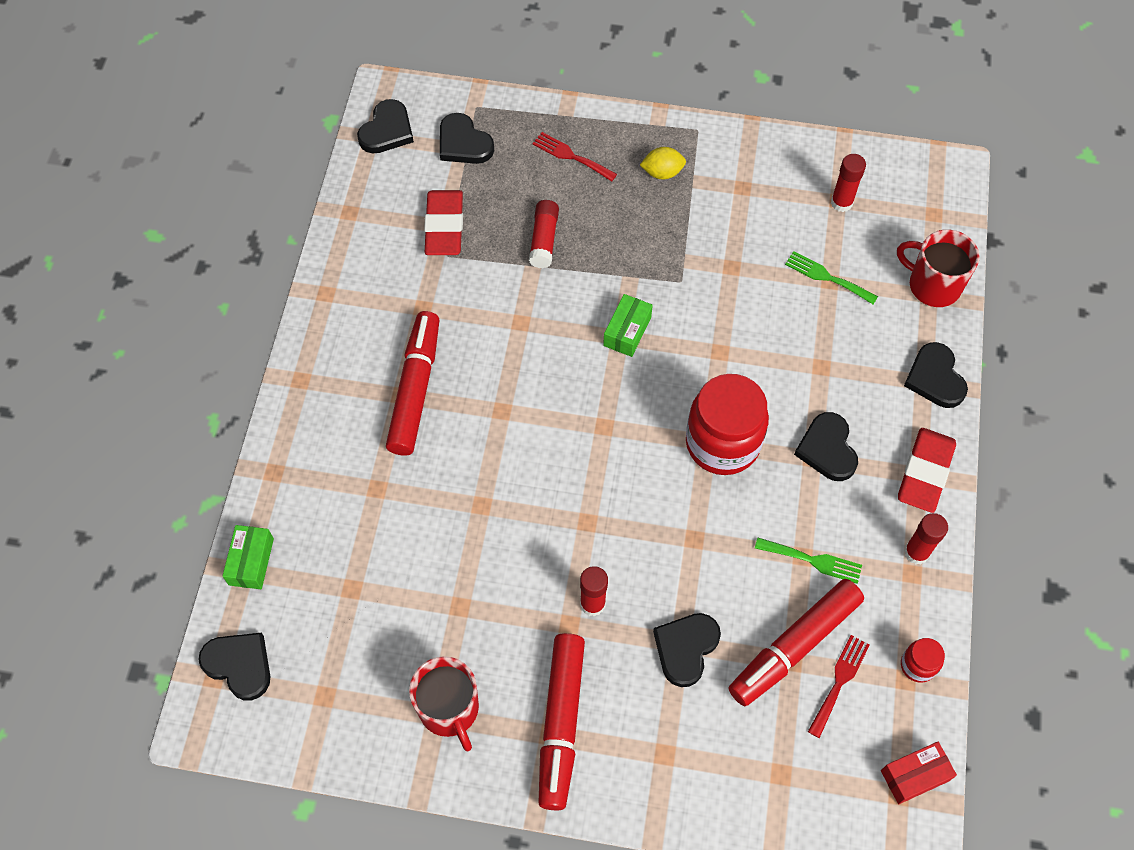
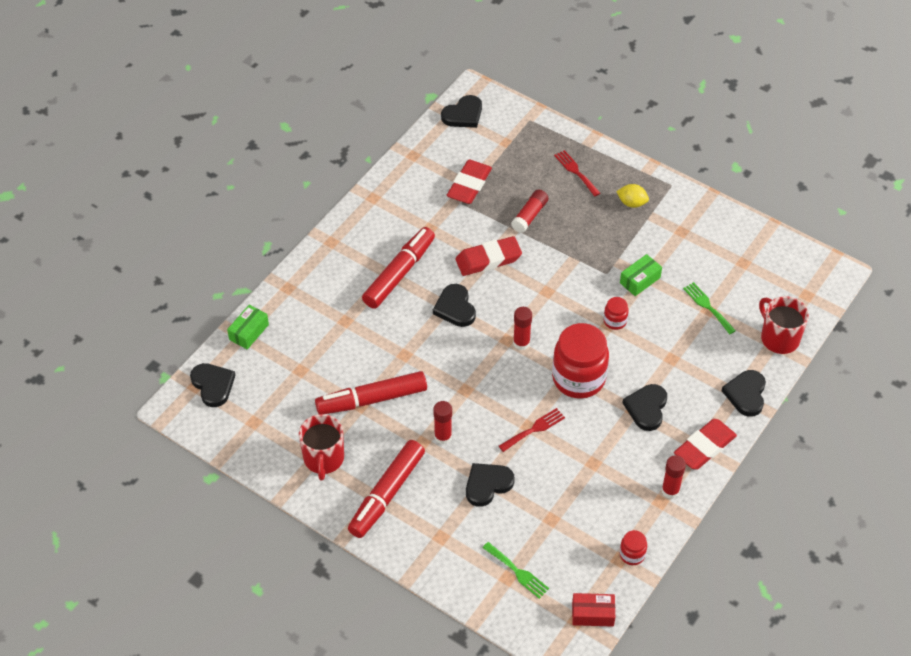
camera: 25 degrees right, 10 degrees down
black heart [440,113,494,164] -> black heart moved to [433,284,476,327]
green box [603,294,653,357] -> green box moved to [620,254,662,296]
red marker [729,579,864,706] -> red marker moved to [315,371,427,414]
green fork [755,538,862,584] -> green fork moved to [483,542,549,599]
red fork [808,635,870,738] -> red fork moved to [499,408,565,452]
red glue stick [831,154,866,212] -> red glue stick moved to [513,307,532,350]
none -> red eraser [455,236,522,276]
none -> red jar [604,297,629,330]

